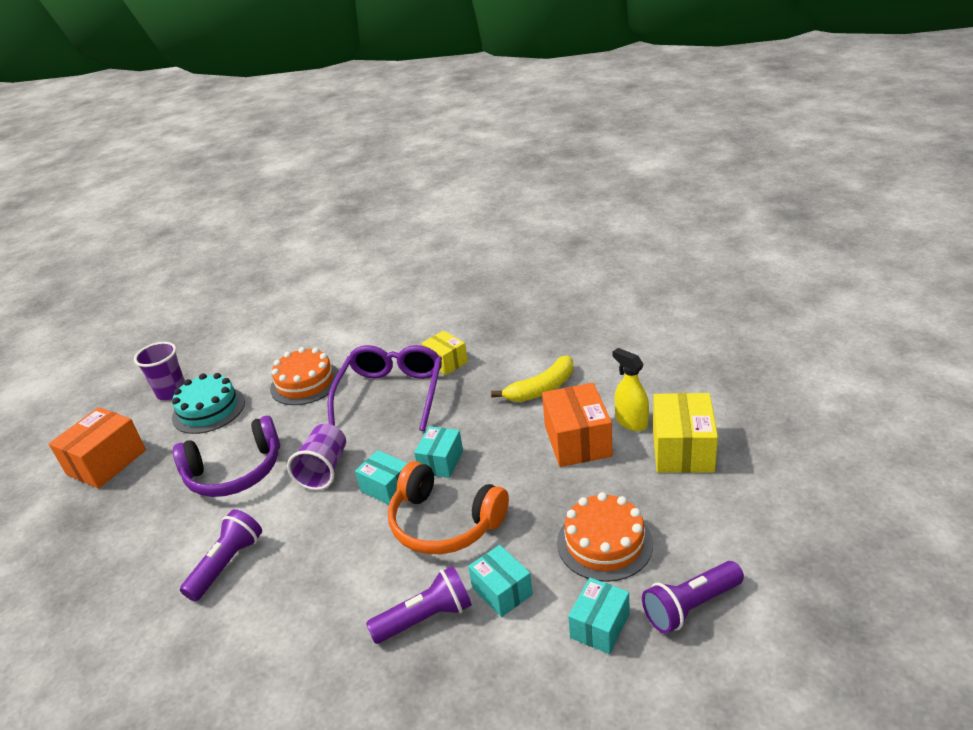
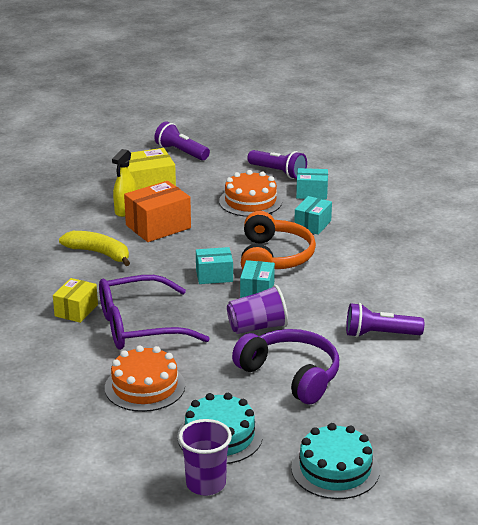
camera: 120 degrees left, 5 degrees down
orange box [49,407,146,489] -> turquoise cake [291,423,380,499]
purple flashlight [366,566,472,644] -> purple flashlight moved to [154,121,210,160]

